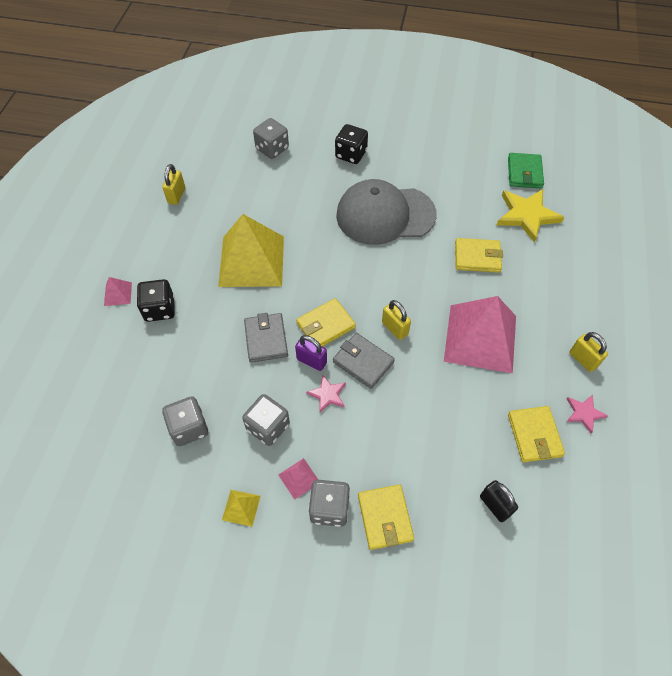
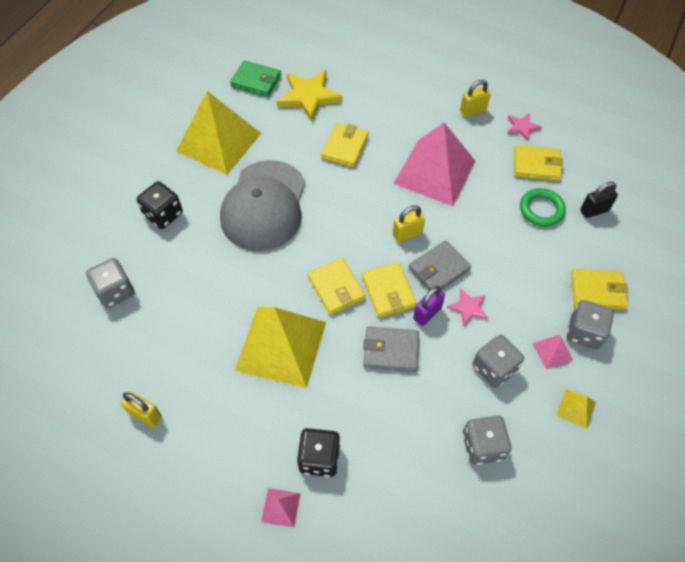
camera: 75 degrees left, 0 degrees up
none -> yellow pyramid [176,91,261,175]
none -> yellow wallet [308,258,365,315]
none -> green ring [520,188,566,227]

